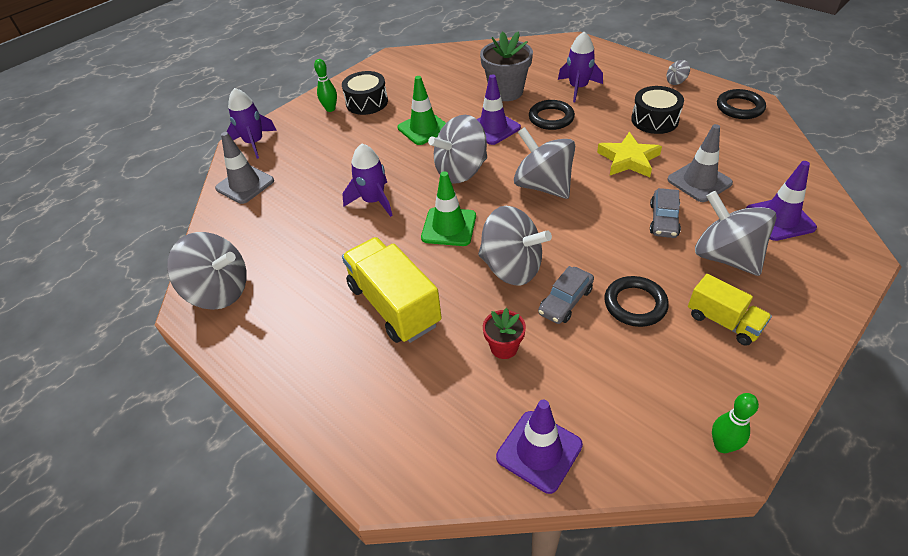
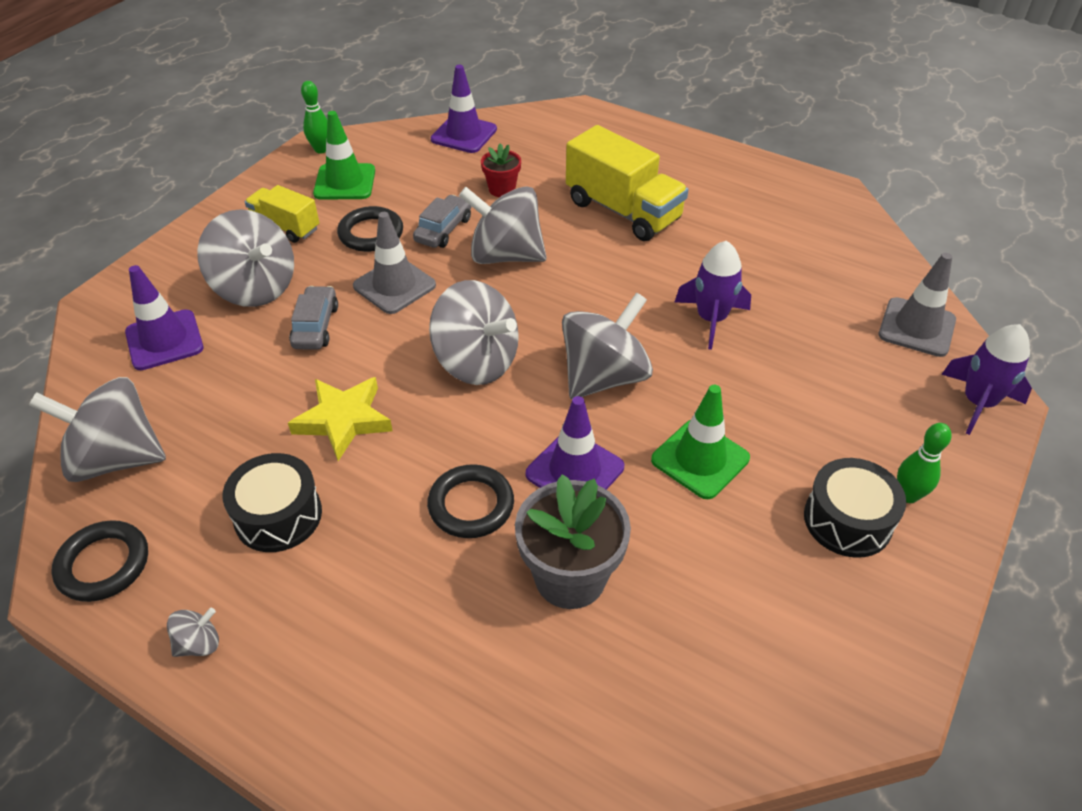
camera: 165 degrees right, 0 degrees up
grey spinning top [167,232,247,310] -> grey spinning top moved to [29,377,166,482]
green traffic cone [421,171,476,246] -> green traffic cone moved to [313,111,375,200]
purple rocket [558,32,603,102] -> none
grey traffic cone [667,124,733,202] -> grey traffic cone moved to [353,212,436,314]

